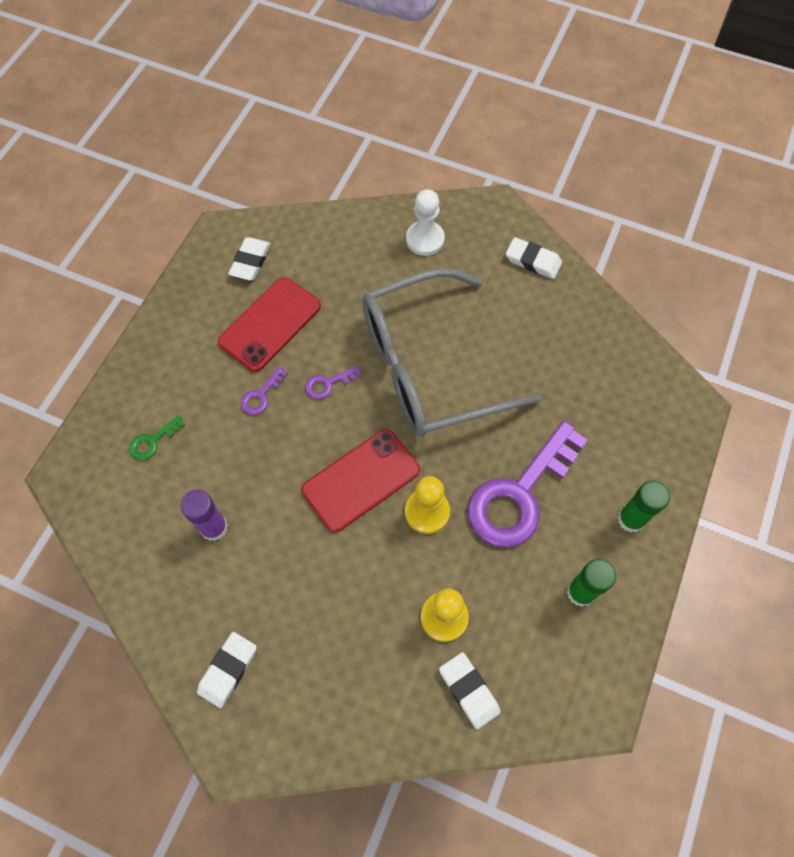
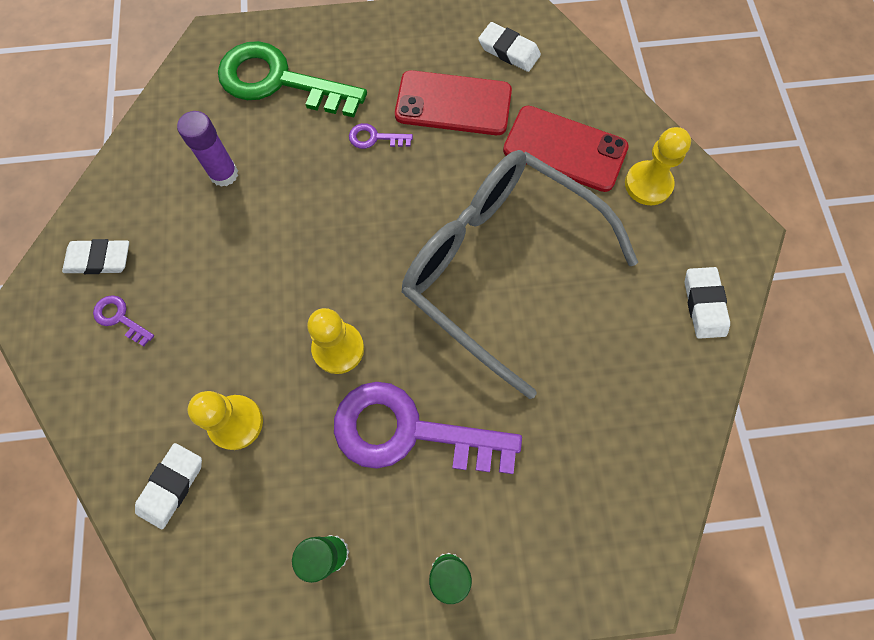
camera: 60 degrees right, 5 degrees up
green key [129,415,185,460] -> green key [218,41,367,117], size x2.47
white eraser [228,237,271,281] -> white eraser turned 45 degrees clockwise [478,22,541,72]
red phone [302,429,420,532] -> red phone moved to [503,106,629,192]
purple key [305,365,362,399] -> purple key moved to [93,295,154,346]
white pawn [406,189,445,256] -> yellow pawn [625,127,691,205]

